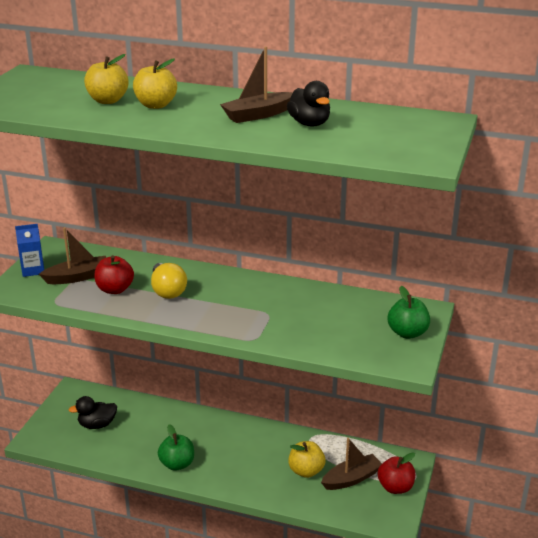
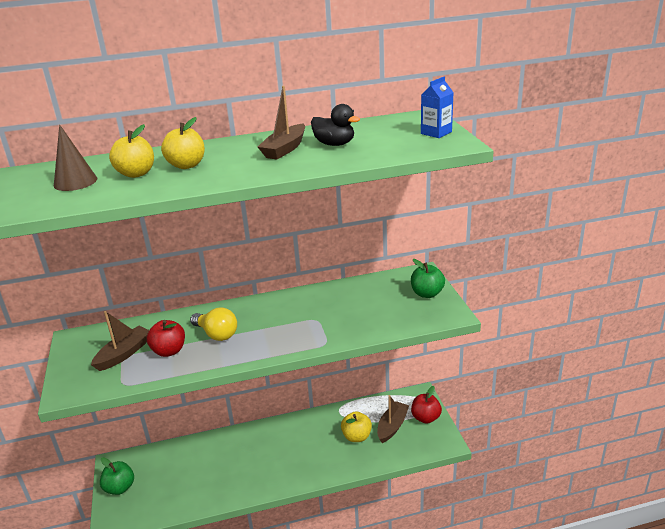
camera: 30 degrees left, 0 degrees up
blue carton [15,224,44,277] -> blue carton moved to [421,76,454,138]
black duck [69,396,117,429] -> none
green apple [158,424,194,471] -> green apple moved to [100,457,134,495]
none -> brown cone [54,125,97,191]

